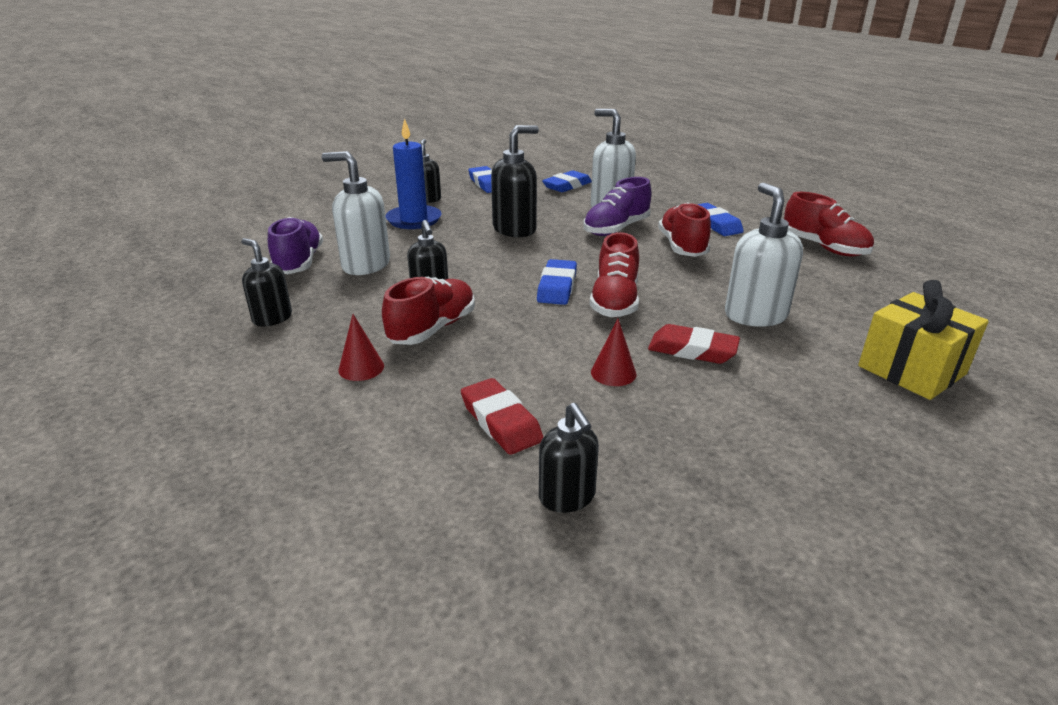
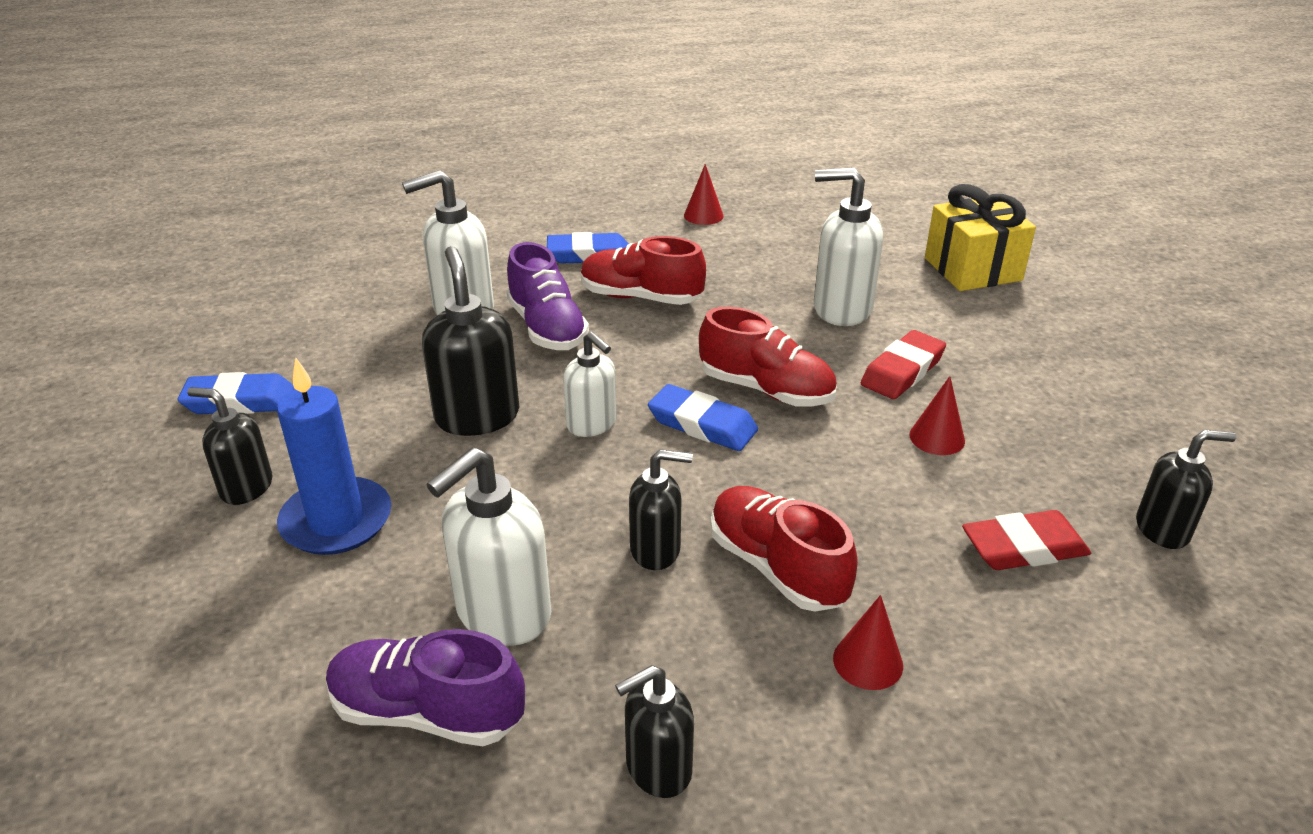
camera: 70 degrees left, 5 degrees up
blue eraser [542,170,592,192] -> none
red shoe [784,192,874,257] -> red cone [684,164,723,225]
none -> white soap dispenser [563,332,617,437]

